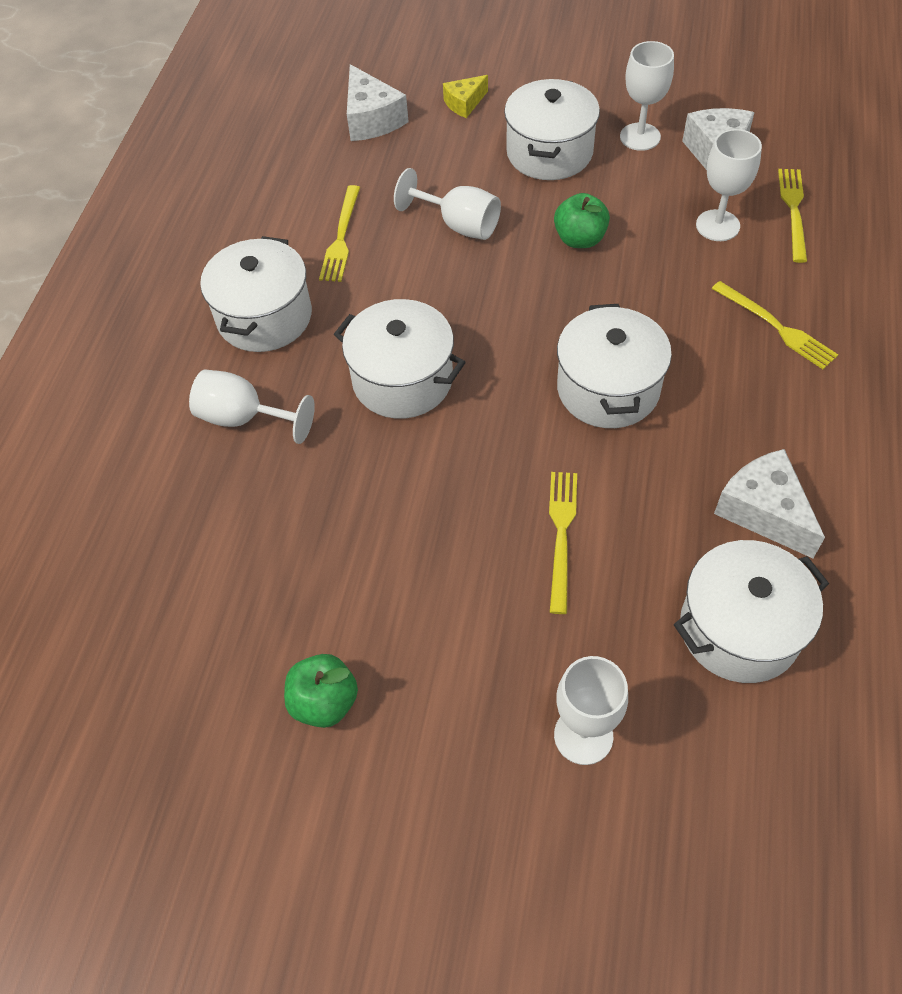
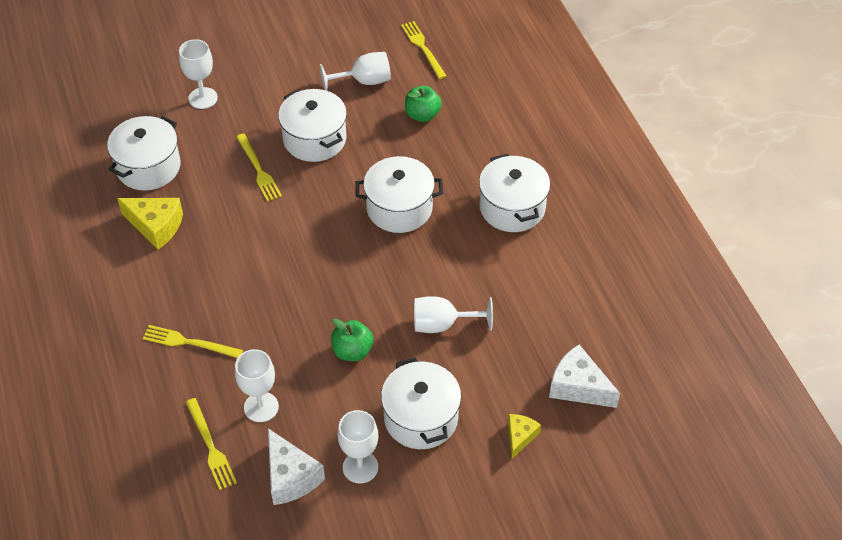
camera: 145 degrees right, 5 degrees down
white goblet [189,370,315,444] -> white goblet moved to [320,52,391,91]
green apple [284,654,358,728] -> green apple moved to [405,86,442,122]
yellow fork [319,185,360,282] -> yellow fork moved to [401,21,447,79]
white pot [557,304,672,428] -> white pot moved to [278,89,347,162]
white cheese [714,449,825,558] -> yellow cheese [117,198,183,249]

